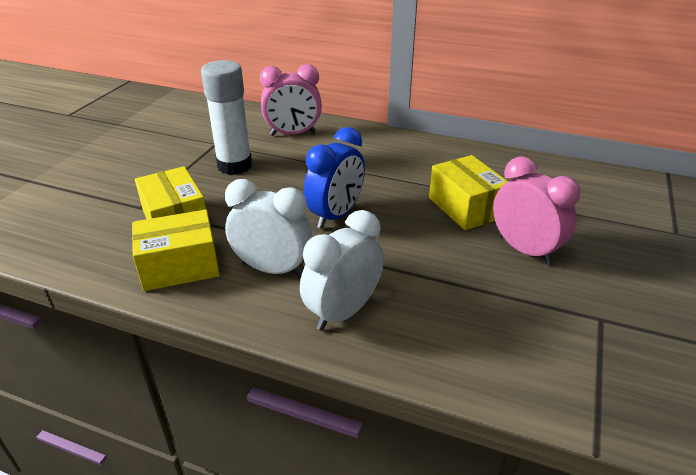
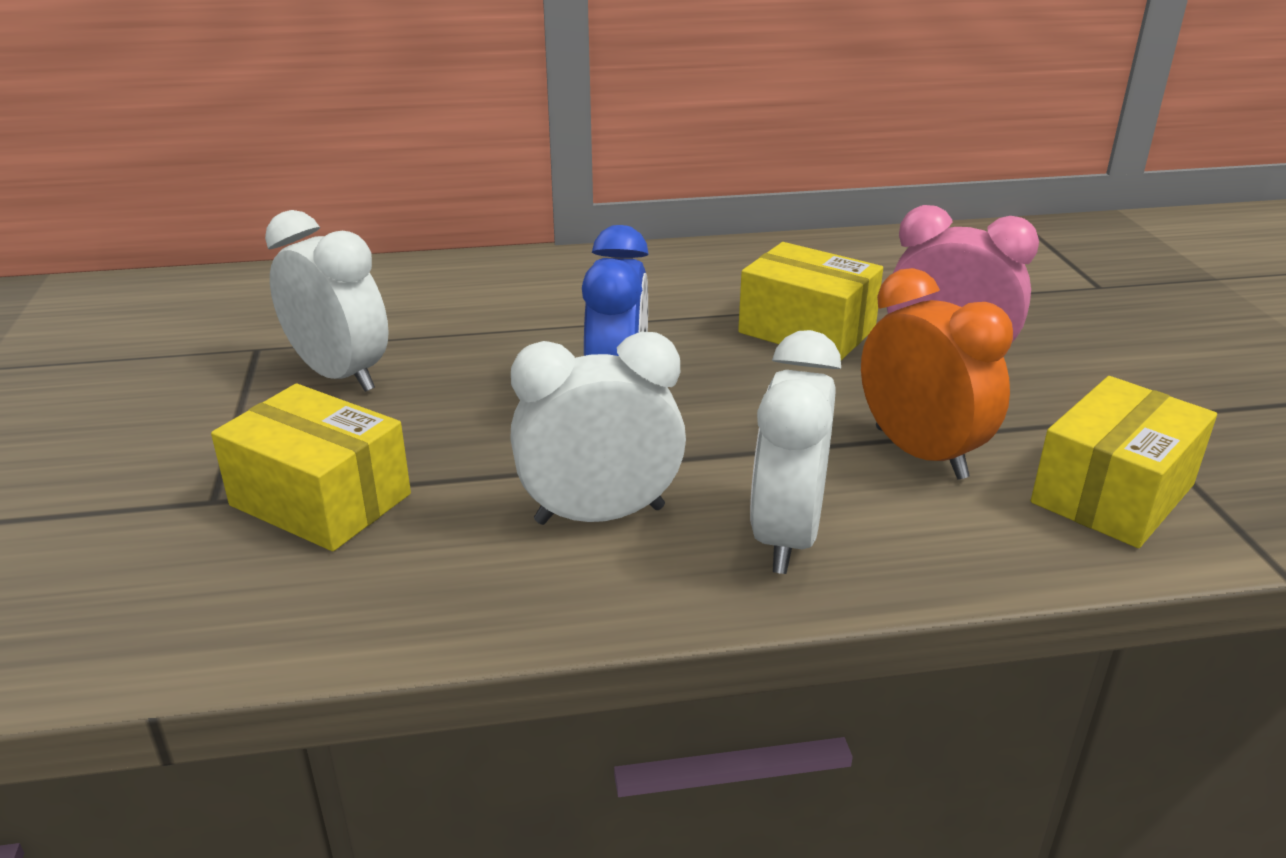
camera: 30 degrees left, 5 degrees down
yellow box [132,209,220,291] -> yellow box moved to [1031,376,1217,548]
white glue stick [201,60,252,175] -> white clock [265,210,389,392]
pink clock [260,64,322,136] -> none
none -> orange clock [861,268,1013,480]

